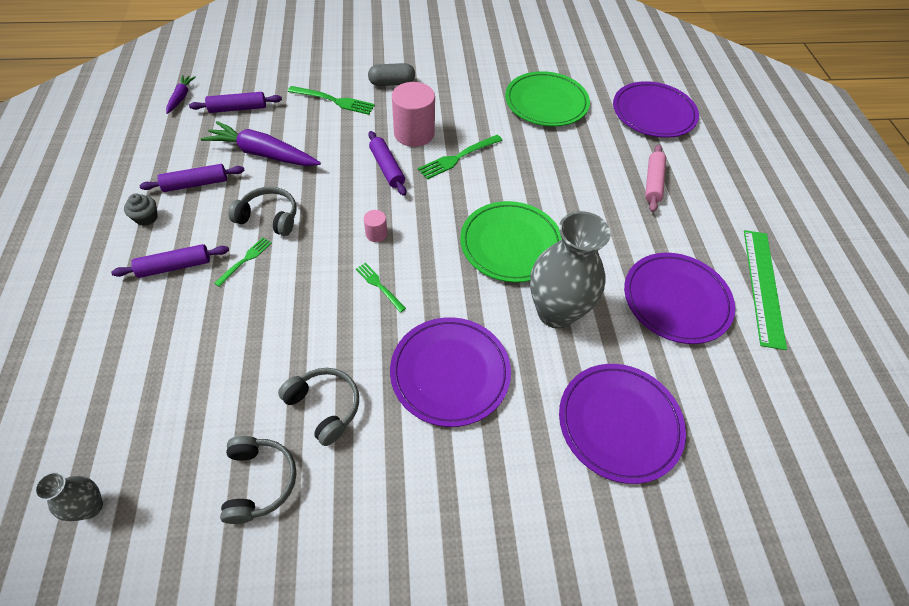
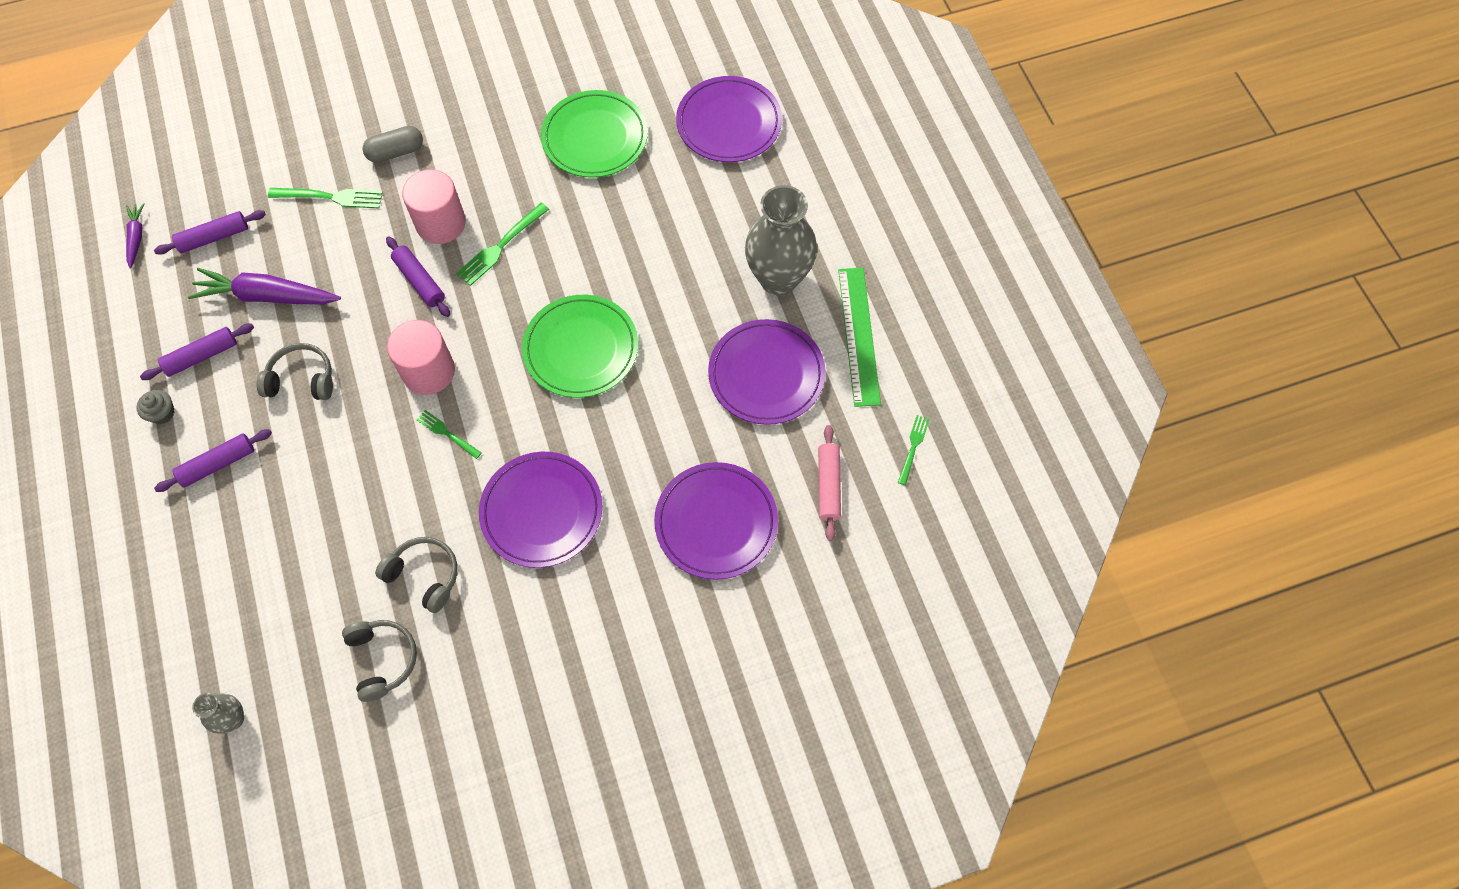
camera: 10 degrees left, 10 degrees up
green fork [214,238,272,287] -> green fork moved to [898,415,930,485]
pink cylinder [364,210,387,242] -> pink cylinder [387,320,455,395], size x2.16
grey vase [530,211,611,329] -> grey vase moved to [745,185,817,295]
pink rolling pin [645,145,666,212] -> pink rolling pin moved to [818,425,841,541]

